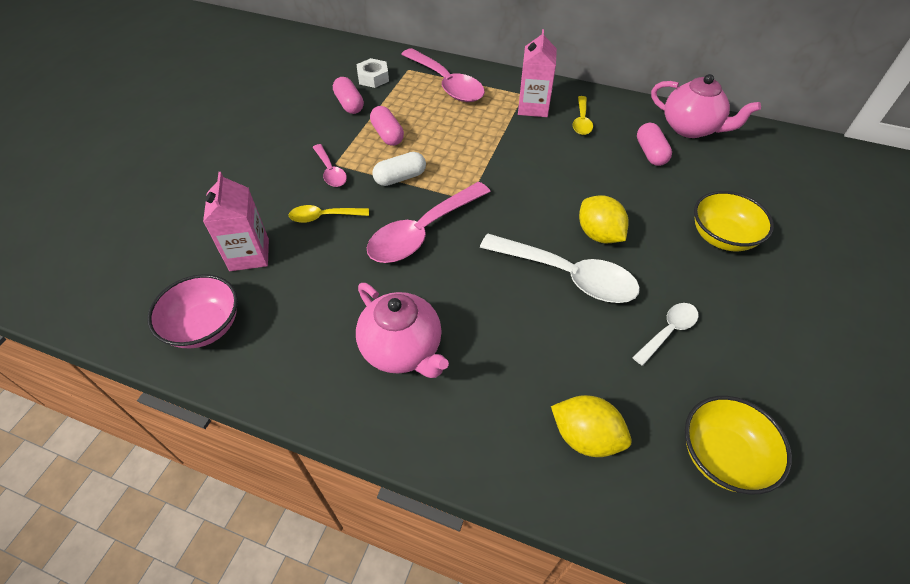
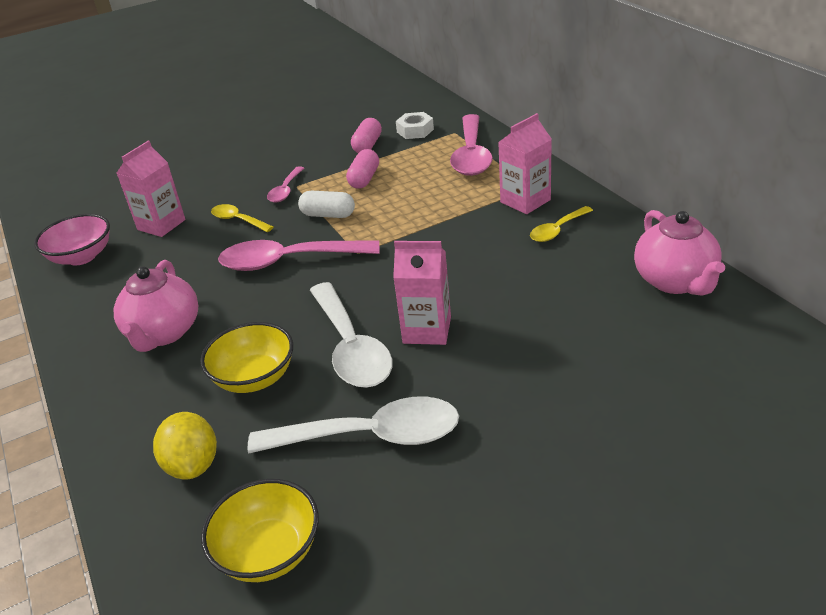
camera: 45 degrees right, 15 degrees down
yellow lemon [579,196,629,244] -> pink carton [393,241,451,345]
white spoon [632,303,699,366] -> white spoon [247,397,459,454], size x1.90
pink capsule [637,123,672,166] -> none
yellow bowl [694,191,774,251] -> yellow bowl moved to [200,322,293,393]

